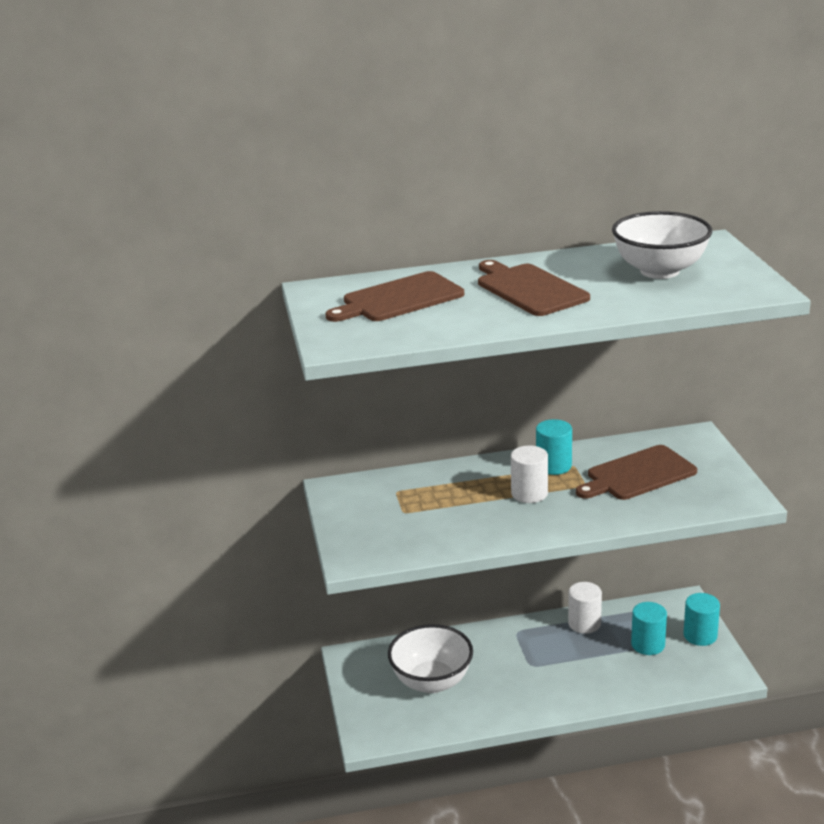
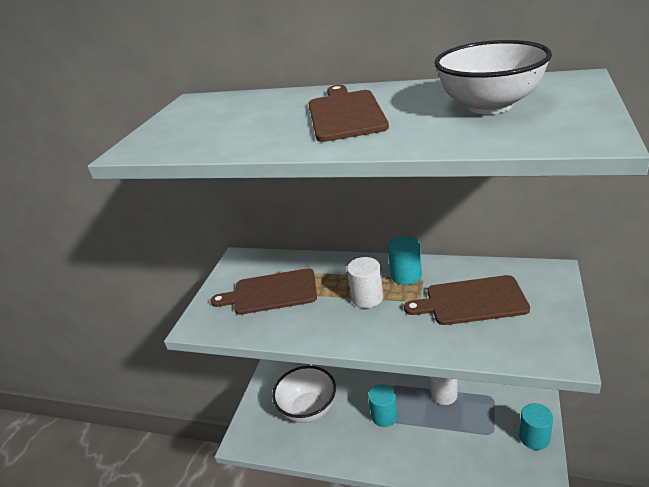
camera: 30 degrees right, 5 degrees up
brown cutting board [326,271,464,322] -> brown cutting board moved to [210,268,317,315]
turquoise cylinder [631,602,667,655] -> turquoise cylinder moved to [368,384,398,427]

